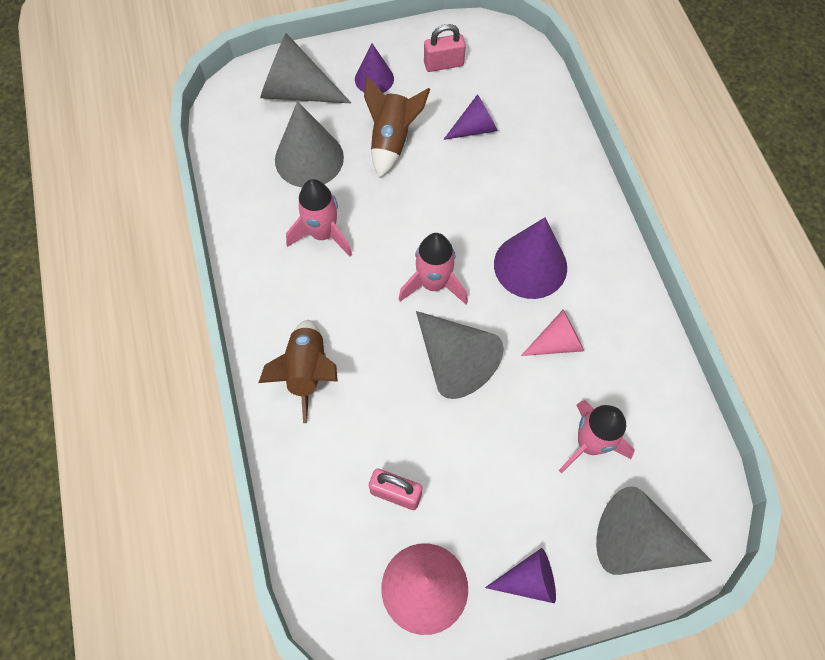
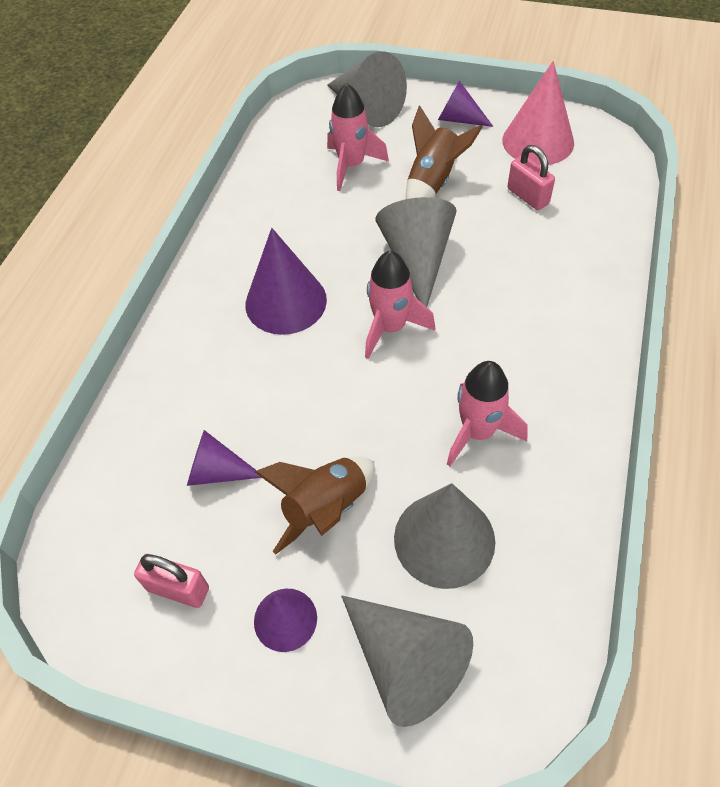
camera: 145 degrees left, 10 degrees down
brown rocket [258,320,338,423] -> brown rocket moved to [406,105,483,199]
pink cone [521,310,584,356] -> none

